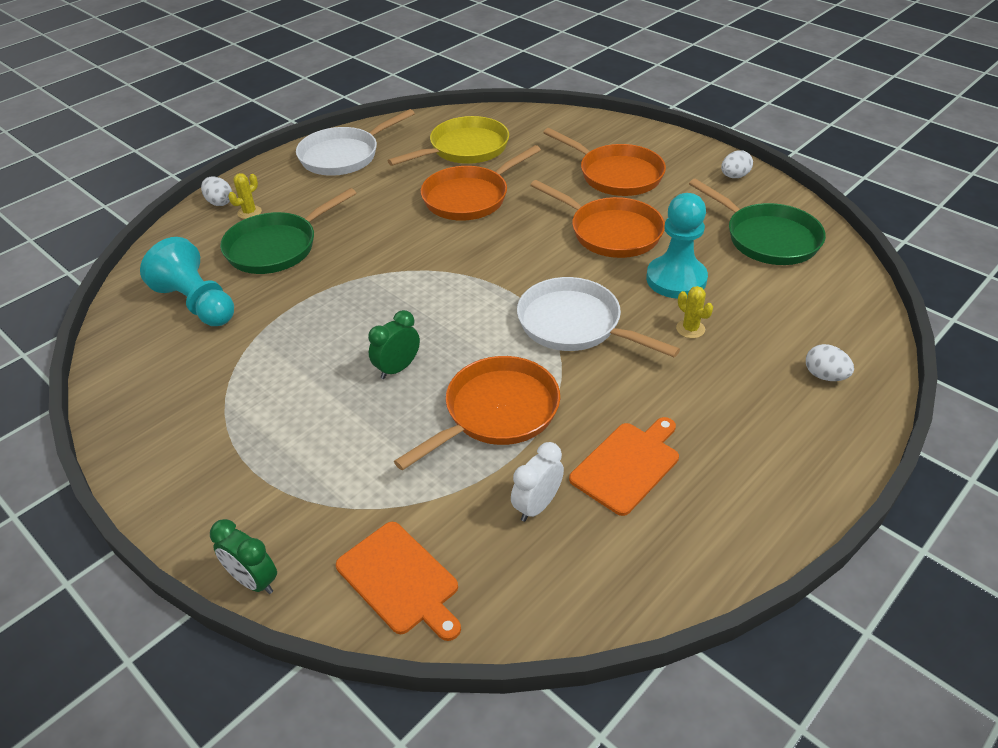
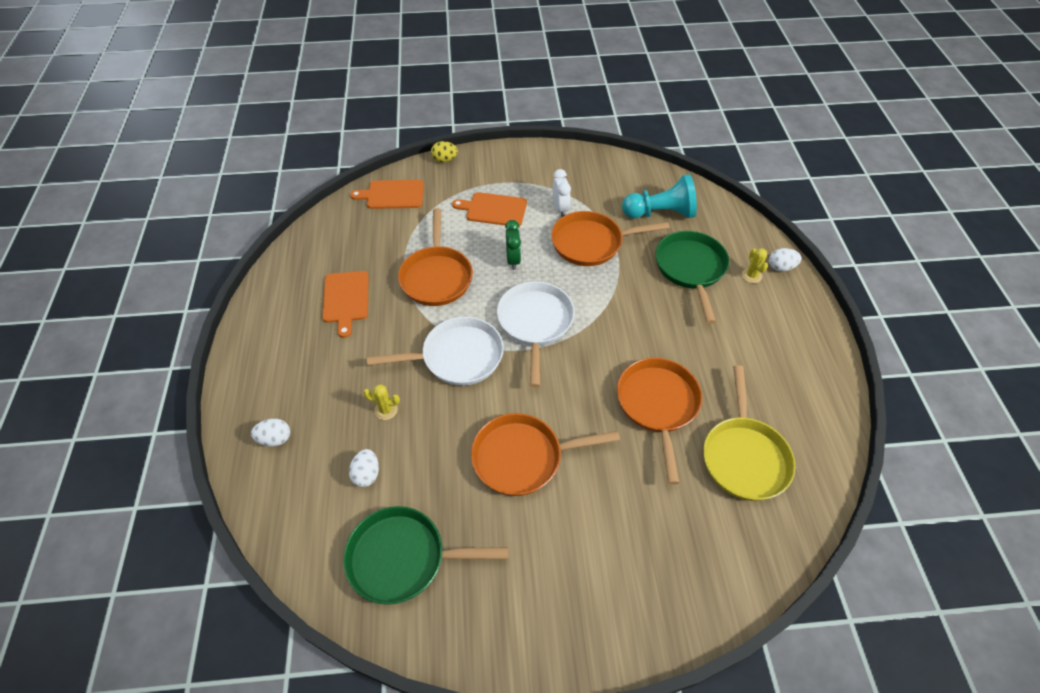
camera: 130 degrees right, 10 degrees up
green clock [210,519,277,594] -> yellow egg [431,141,458,162]
white pan [296,109,415,176] -> white pan moved to [497,281,575,387]
white clock [511,442,564,522] -> white clock moved to [552,169,571,217]
orange pan [543,128,666,196] -> orange pan moved to [551,211,670,266]
turquoise pawn [646,193,708,299] -> none
white egg [721,150,753,178] -> white egg moved to [349,449,379,487]
none -> orange cutting board [452,192,527,226]

